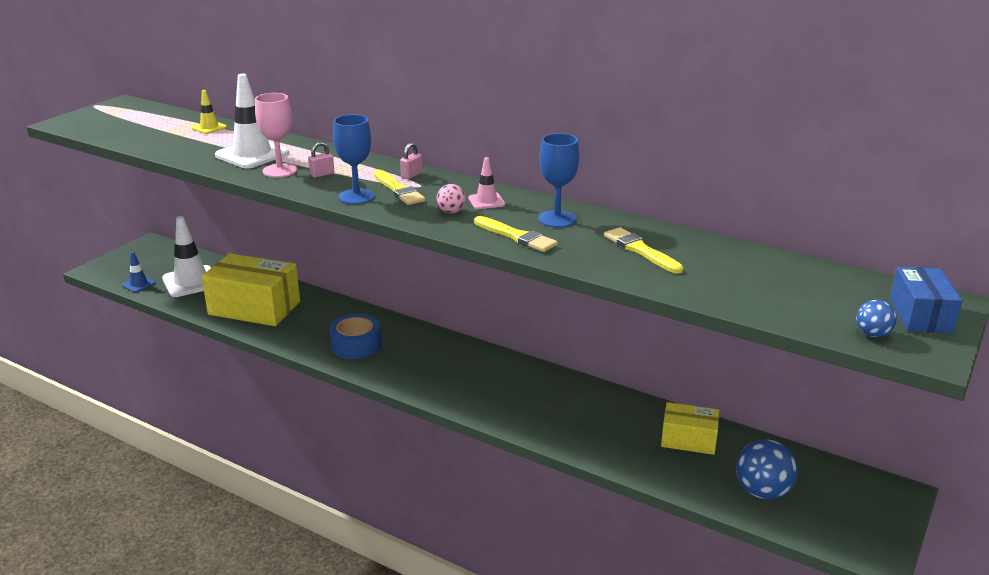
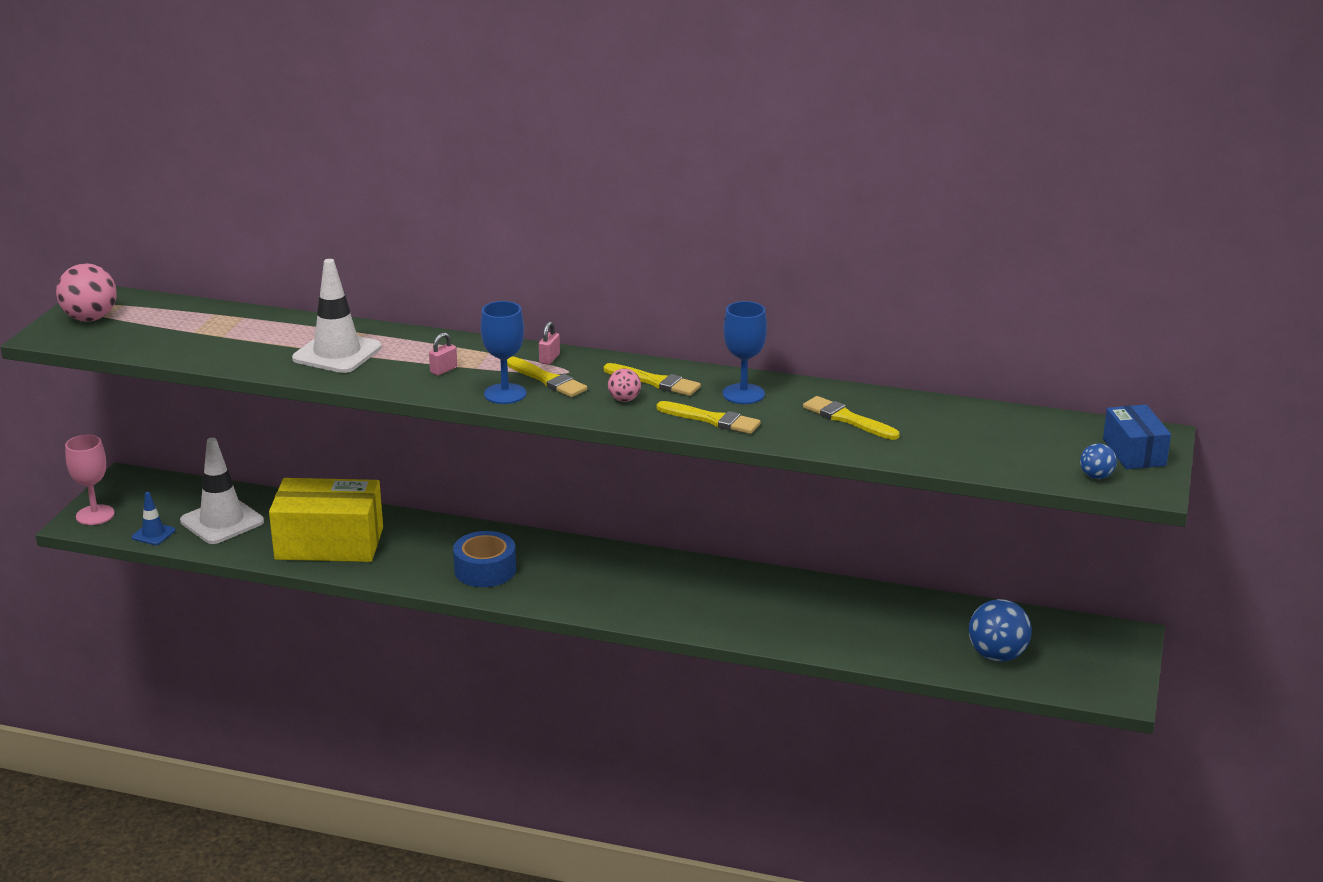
camera: 15 degrees left, 0 degrees up
yellow traffic cone [192,90,227,134] -> none
pink goblet [255,93,297,177] -> pink goblet moved to [65,435,115,525]
pink traffic cone [468,157,505,209] -> yellow brush [604,363,701,396]
yellow box [661,402,719,455] -> none
none -> pink ball [56,263,117,322]

